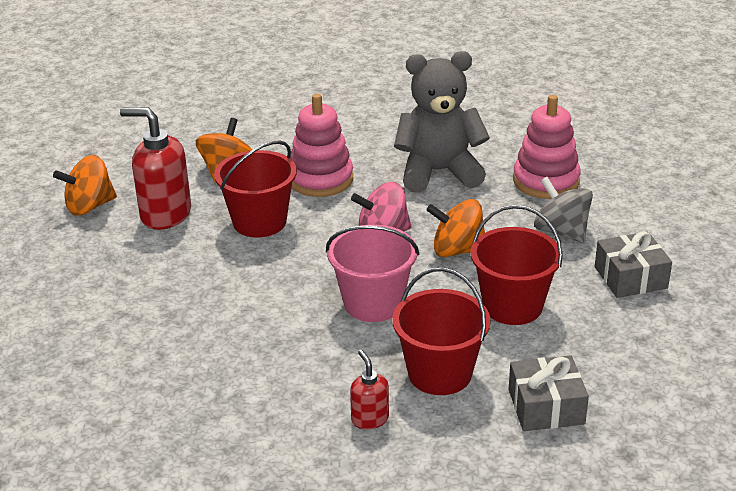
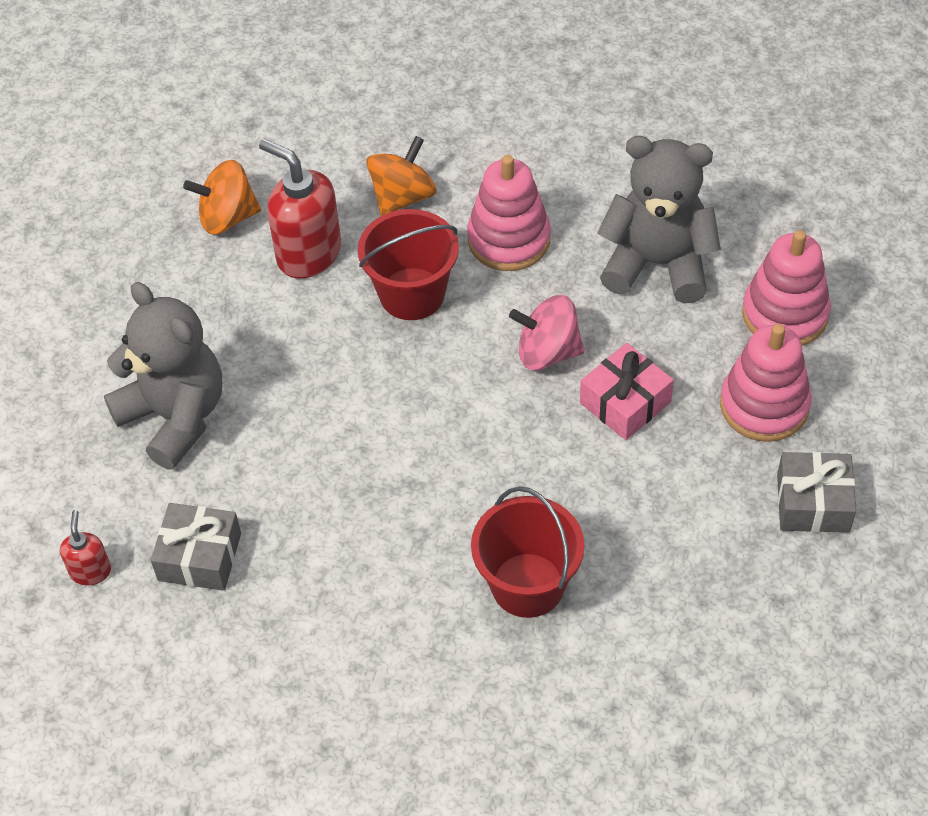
camera: 20 degrees right, 20 degrees up
pink bucket [326,225,419,322] -> none
red soap dispenser [350,350,389,429] -> red soap dispenser moved to [60,510,111,585]
orange spinning top [426,199,485,257] -> pink gift [580,343,674,440]
red bucket [470,205,563,325] -> none
grey gift [509,355,589,431] -> grey gift moved to [151,503,241,591]
grey spinning top [534,177,593,243] -> pink stacking toy [720,324,812,442]
none -> grey teddy bear [104,282,222,470]

